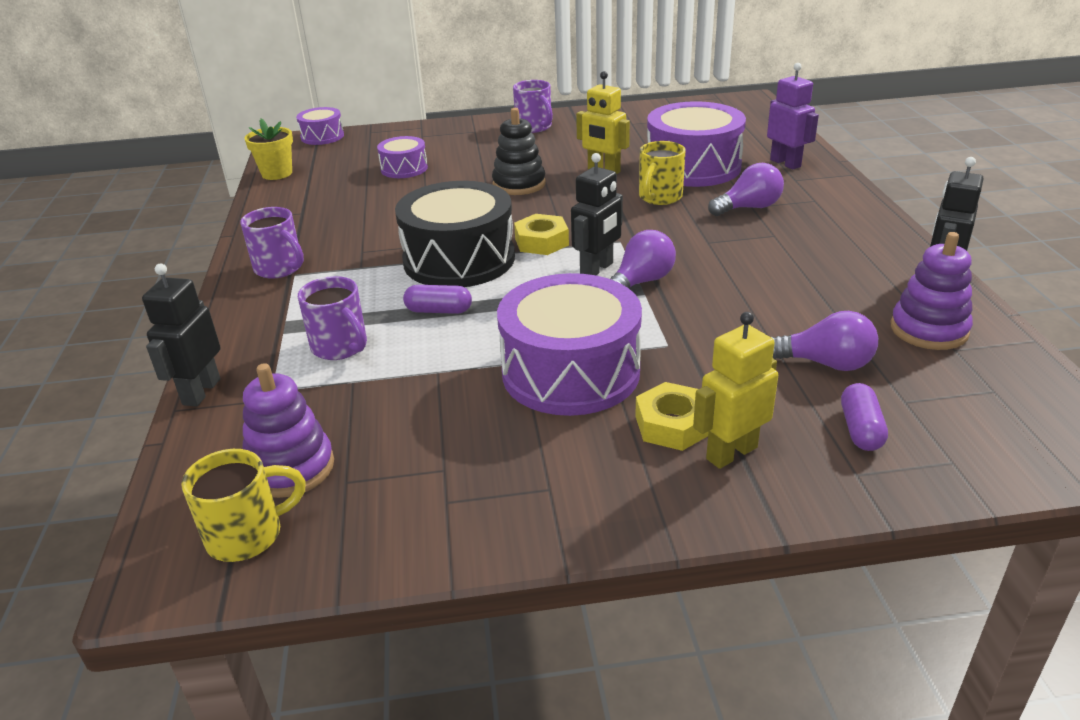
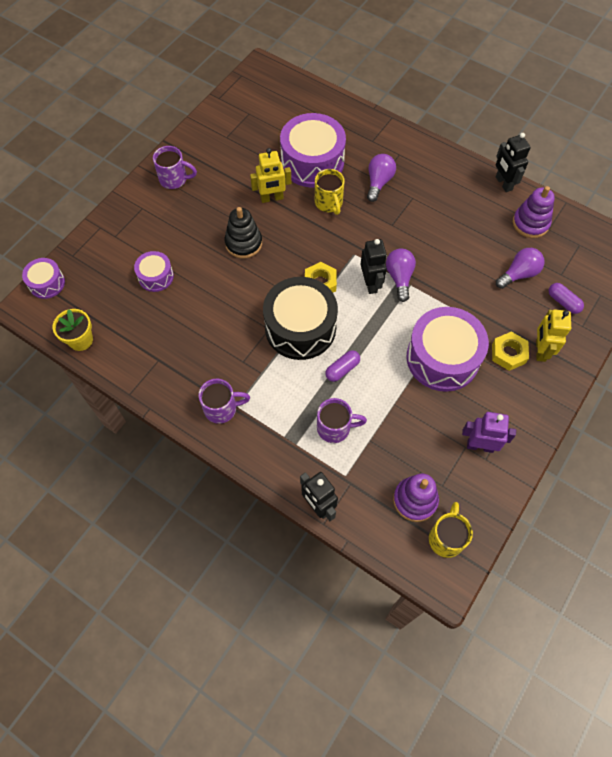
camera: 50 degrees left, 30 degrees up
purple robot [767,63,819,170] -> purple robot moved to [462,412,516,453]

